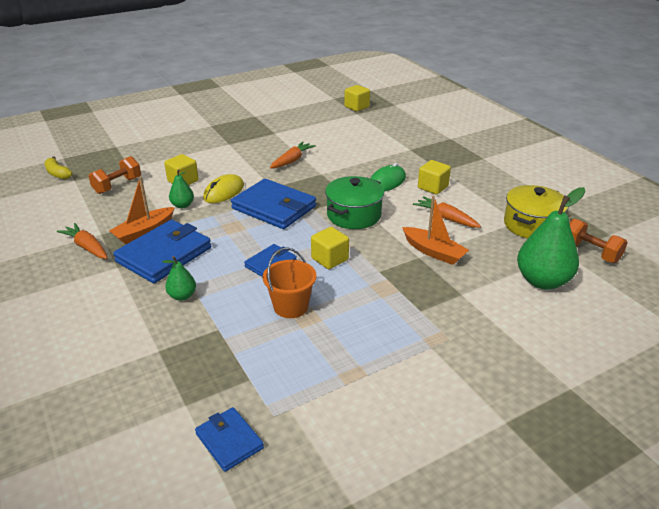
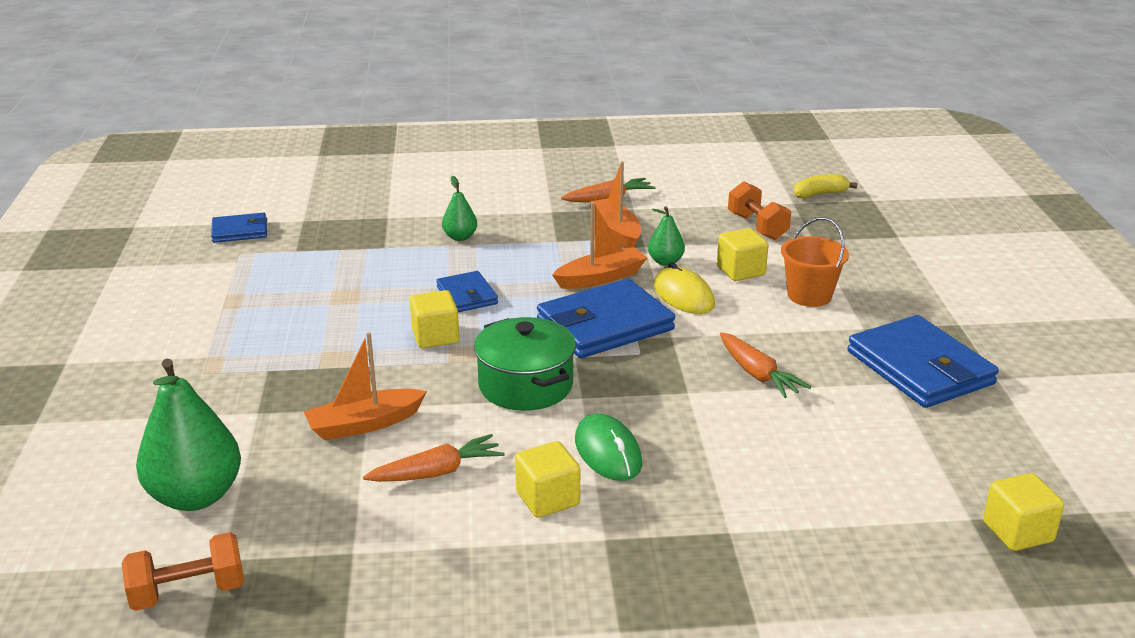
camera: 115 degrees right, 5 degrees down
blue wallet [113,220,211,283] -> blue wallet moved to [848,315,999,408]
orange bucket [263,247,316,318] -> orange bucket moved to [781,217,849,307]
yellow pot [504,185,569,239] -> none
none -> orange boat [552,202,647,289]

